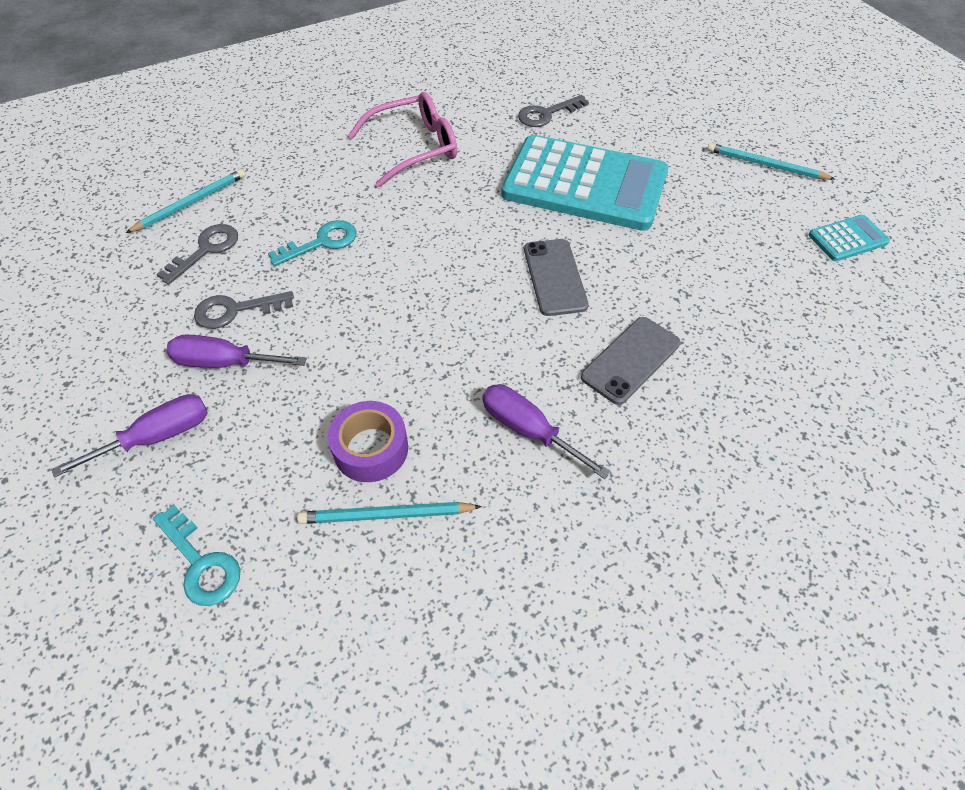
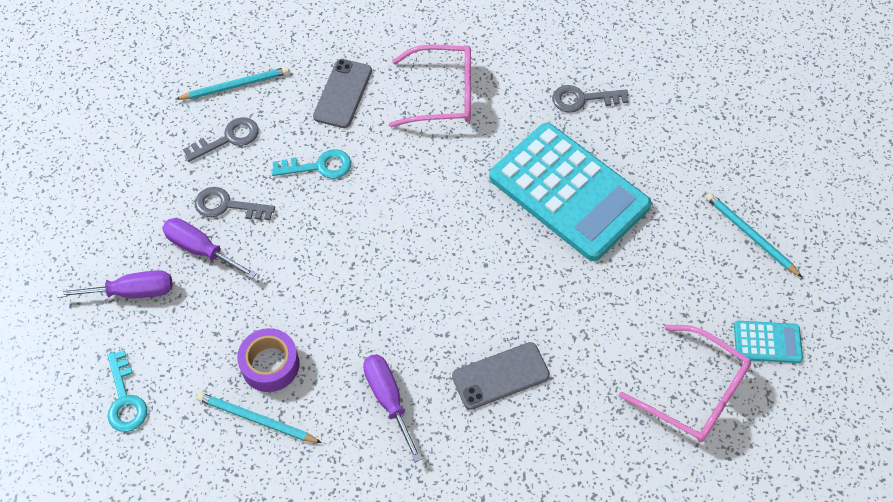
camera: 25 degrees right, 5 degrees up
grey phone [524,239,589,316] -> grey phone moved to [313,59,372,128]
none -> pink glasses [619,325,751,442]

